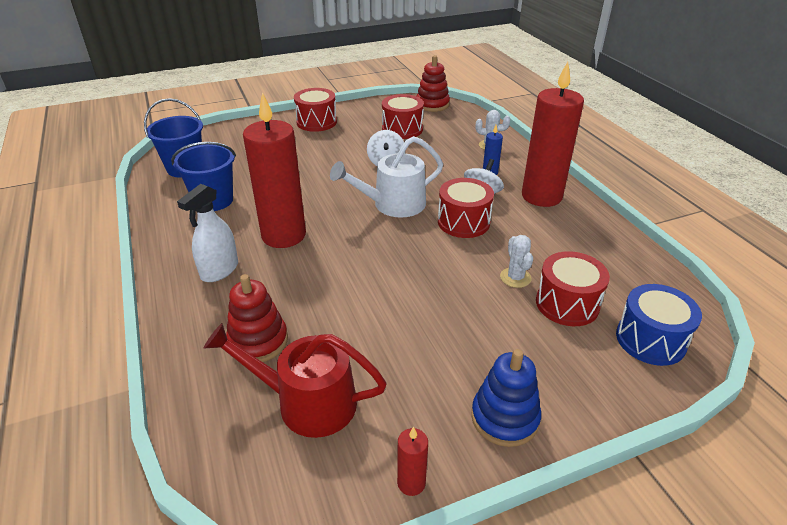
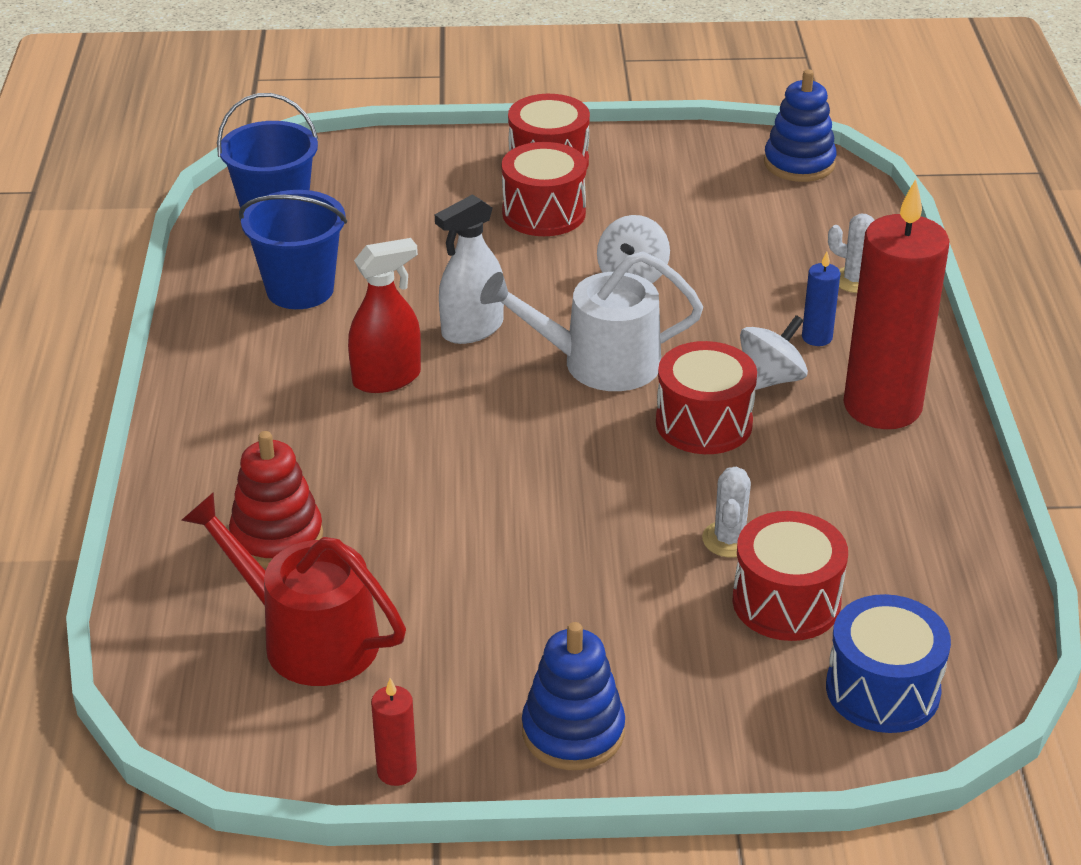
camera: 20 degrees right, 0 degrees up
white spray bottle [177,184,238,282] -> white spray bottle moved to [435,194,504,344]
red candle [243,92,306,248] -> red spray bottle [348,238,421,393]
red drum [382,94,424,139] -> red drum moved to [502,142,587,236]
red stacking toy [417,55,450,112] -> blue stacking toy [764,69,837,182]

